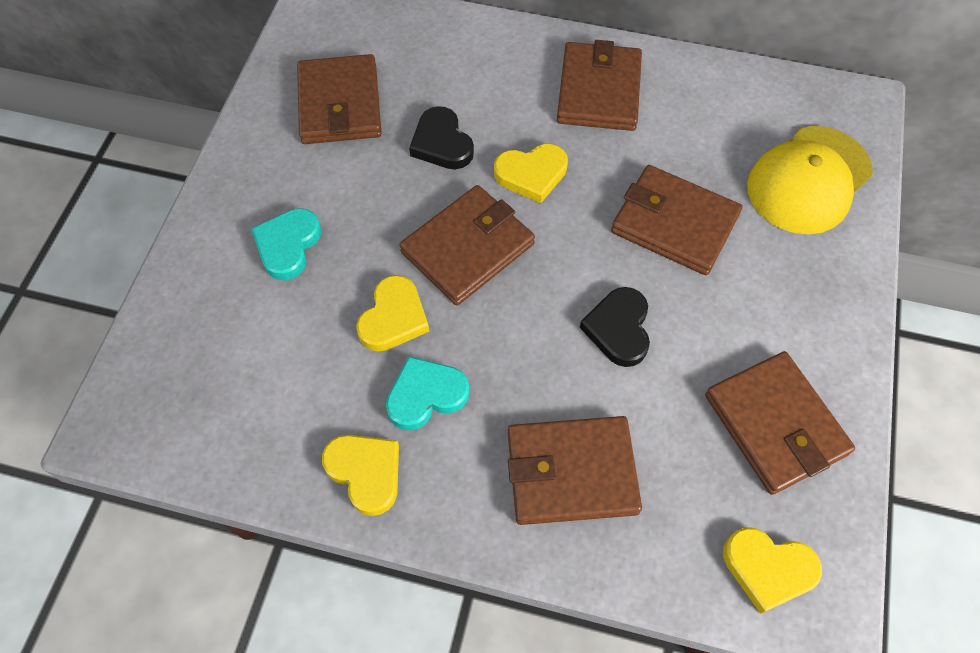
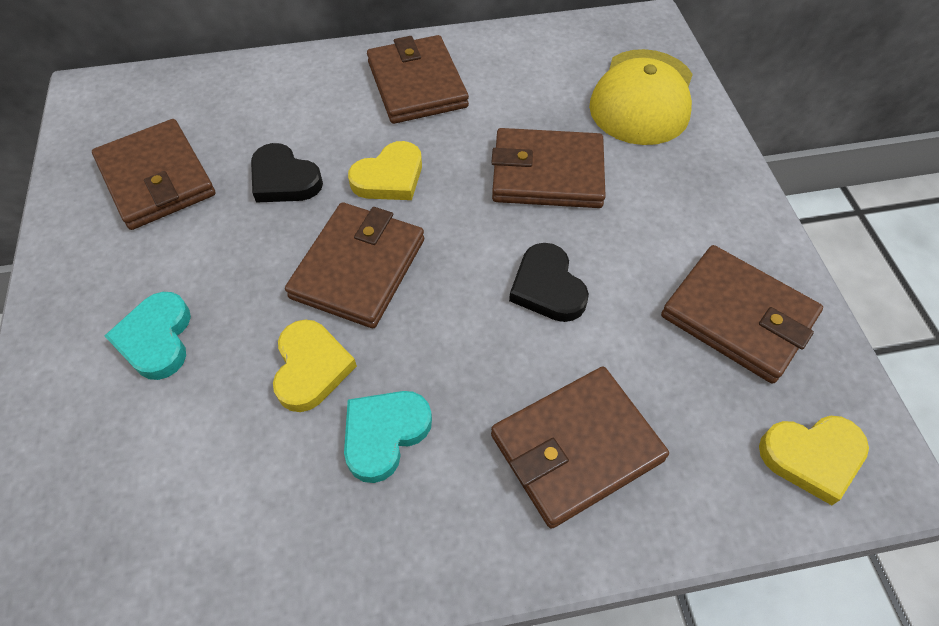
camera: 25 degrees left, 5 degrees down
yellow heart [322,435,399,516] -> none

